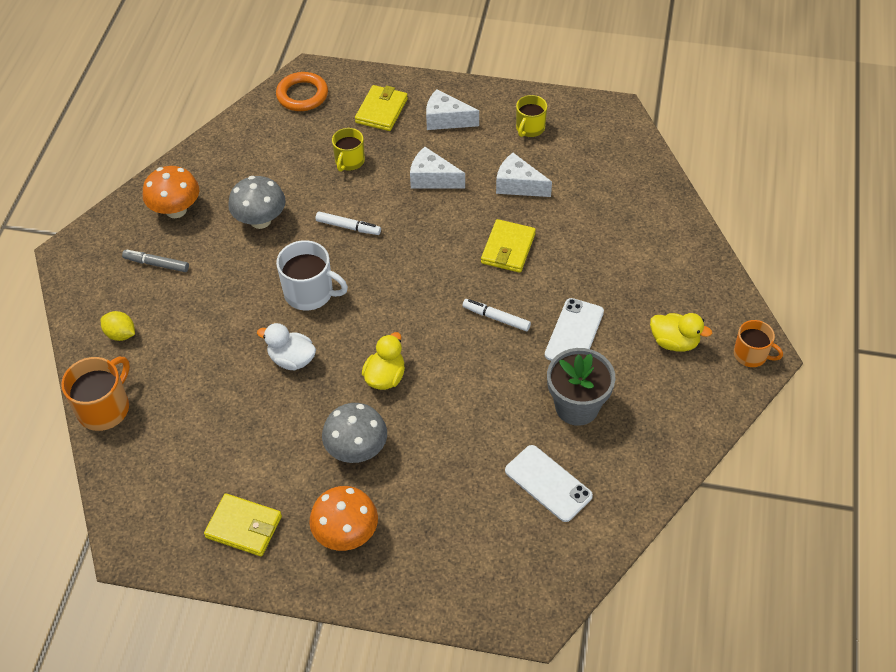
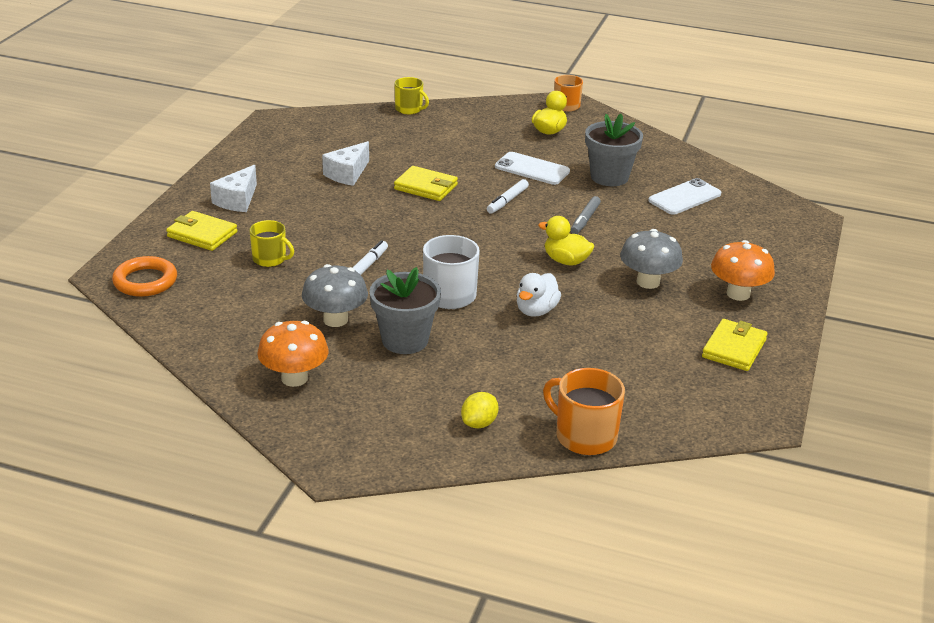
camera: 85 degrees left, 20 degrees down
grey marker [122,250,189,272] -> grey marker moved to [571,196,601,234]
white cheese [410,147,465,189] -> none
yellow mug [516,95,547,137] -> yellow mug moved to [394,77,429,114]
none -> grey flower pot [369,267,441,354]

